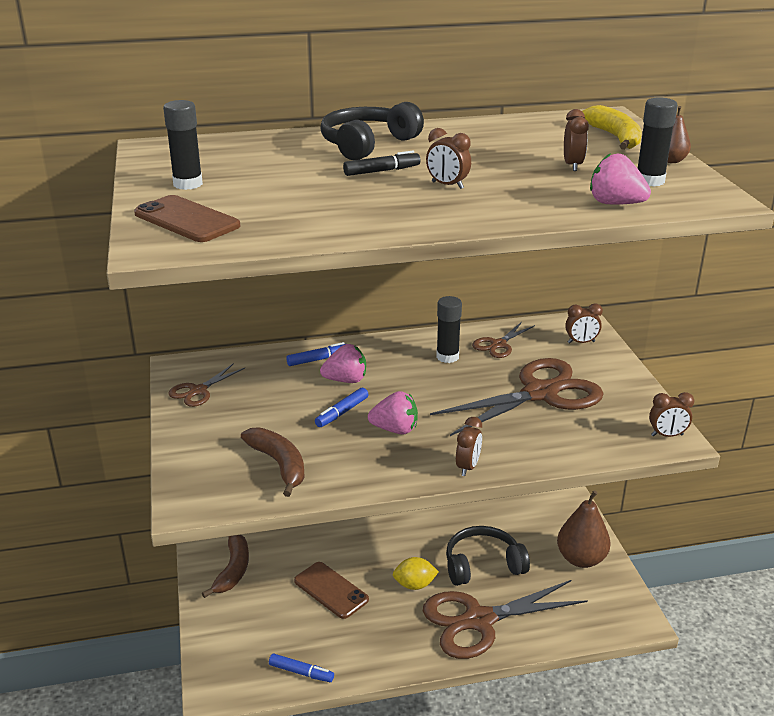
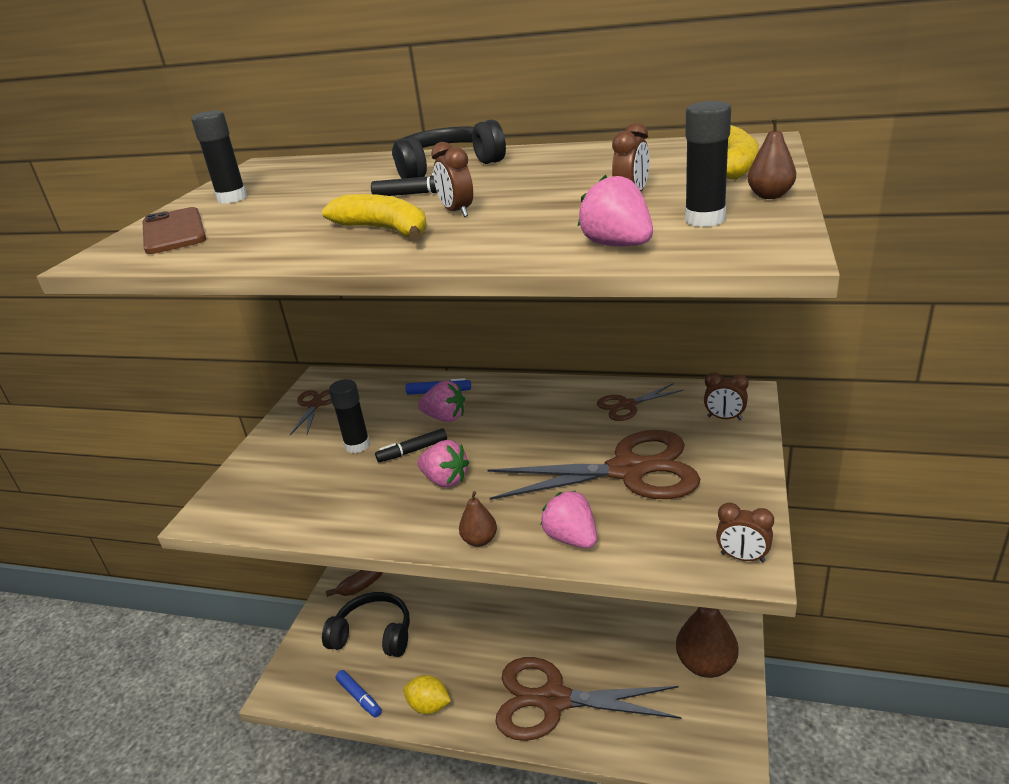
camera: 30 degrees right, 0 degrees up
brown scissors [168,363,245,407] -> brown scissors turned 120 degrees clockwise [290,390,332,435]
brown banana [241,427,305,497] -> none
brown phone [294,562,369,619] -> none
blue marker [315,387,368,427] -> black marker [375,428,447,462]
yellow lemon [393,557,439,590] -> yellow lemon moved to [403,675,451,714]
black glue stick [436,296,462,363] -> black glue stick moved to [329,379,370,453]
black headphones [446,526,530,586] -> black headphones moved to [322,592,410,657]
brown clock [456,417,482,476] -> brown pear [459,491,497,547]
none -> yellow banana [322,194,427,241]
none -> pink strawberry [541,491,597,548]

